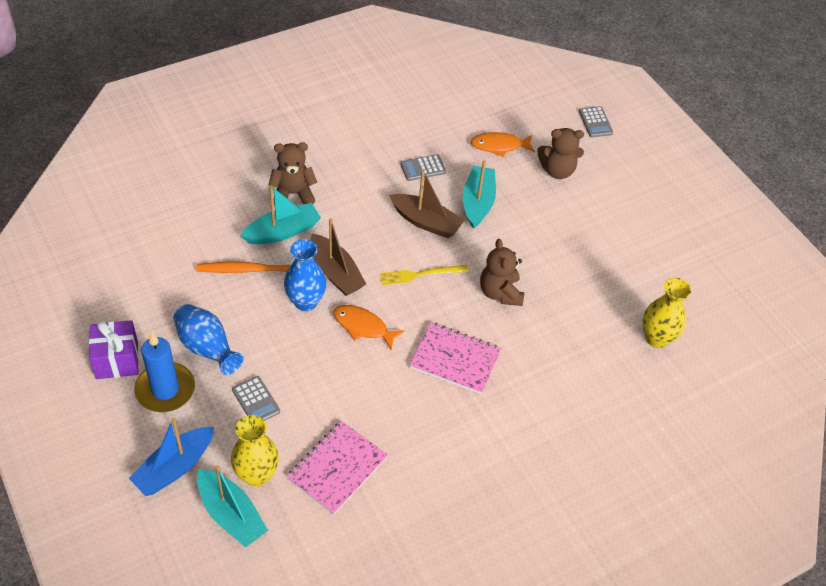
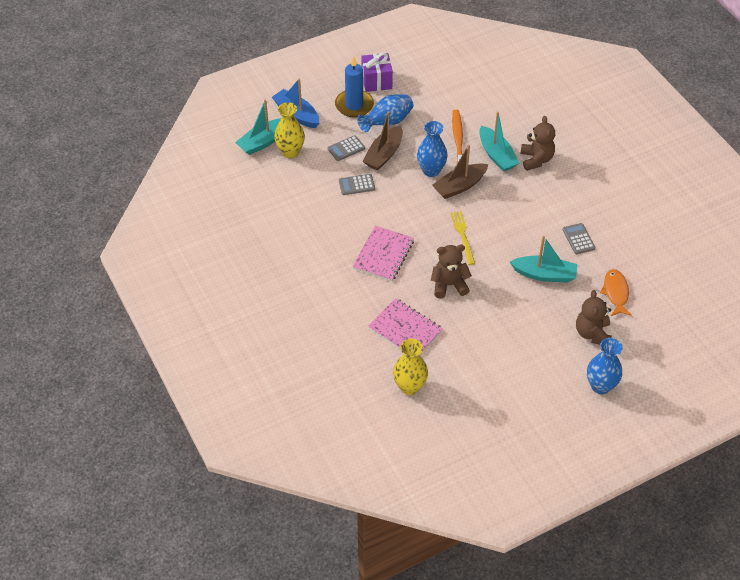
camera: 95 degrees right, 0 degrees up
pink notebook [287,421,388,515] -> pink notebook moved to [368,298,443,355]
orange fish [333,305,405,350] -> none
brown boat [389,170,465,238] -> brown boat moved to [363,111,403,171]
grey calculator [579,106,613,137] -> grey calculator moved to [339,174,375,195]
none -> blue vase [587,338,623,394]

